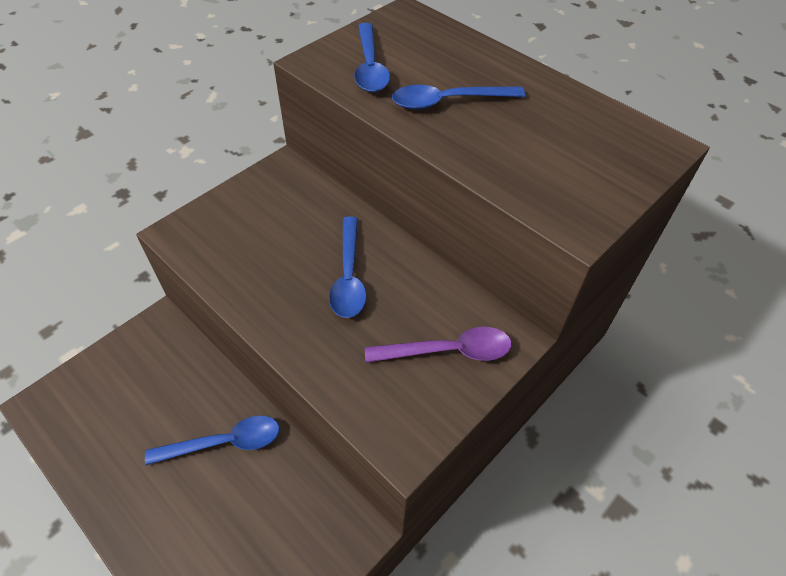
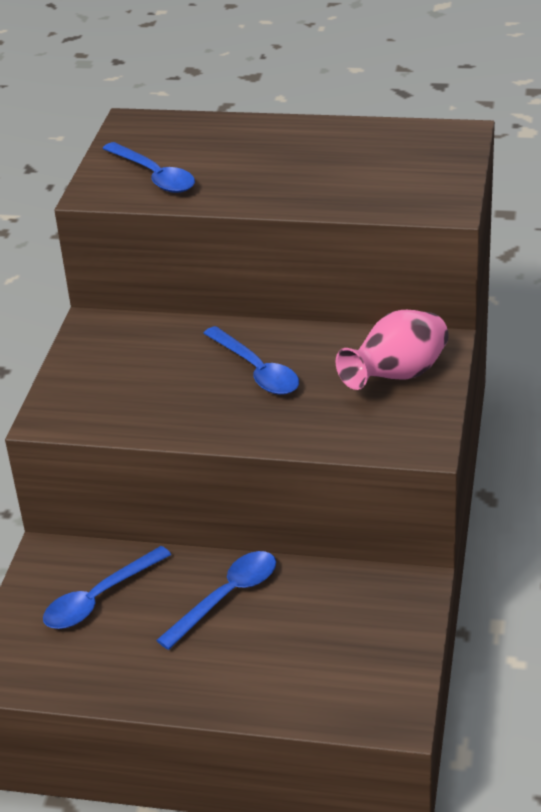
camera: 30 degrees left, 15 degrees down
purple spoon [365,327,512,363] -> pink vase [336,310,449,390]
blue spoon [392,85,525,110] -> blue spoon moved to [43,546,171,629]

